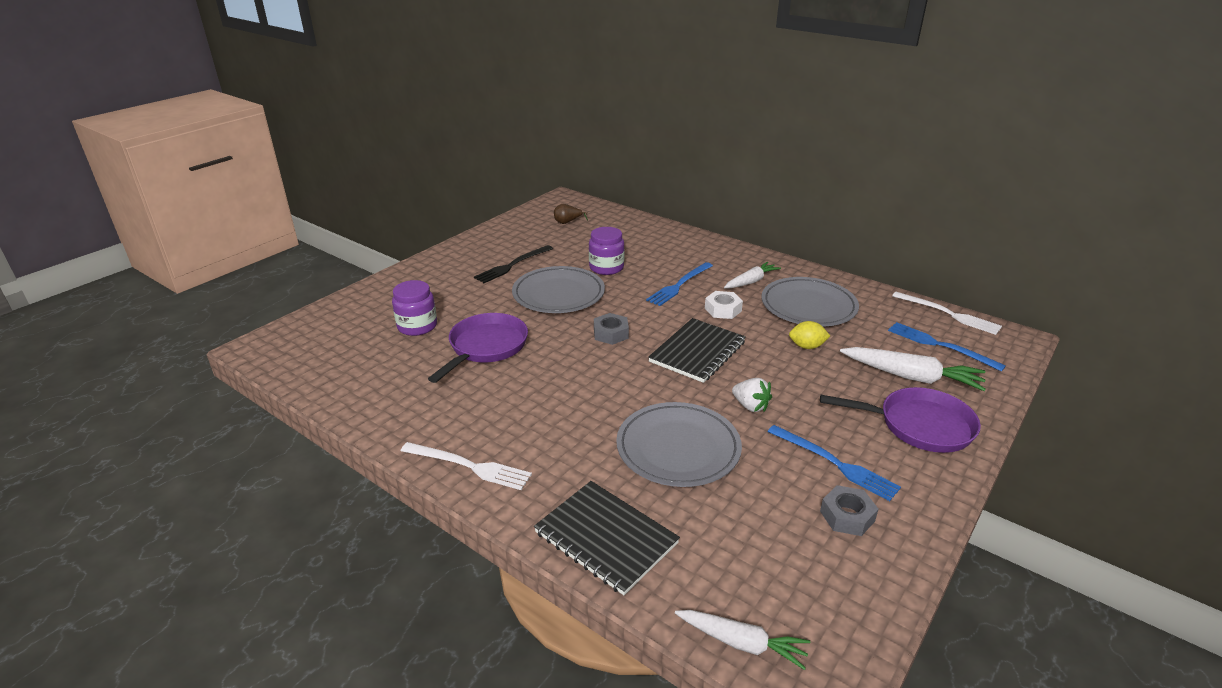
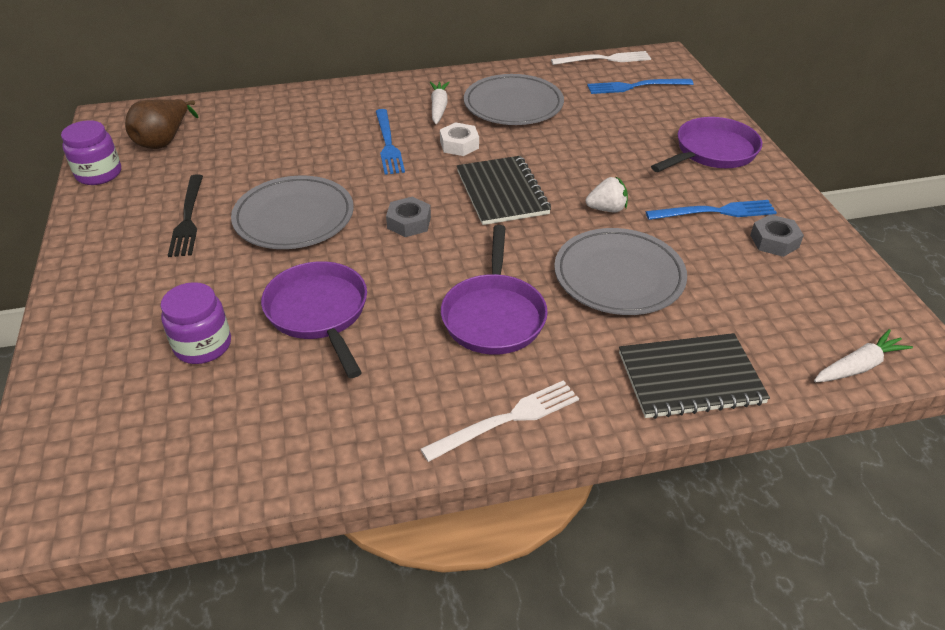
camera: 50 degrees left, 10 degrees up
brown pear [554,204,588,224] -> brown pear [125,99,199,149], size x1.75
purple jar [589,227,624,275] -> purple jar moved to [61,120,121,185]
yellow lemon [789,321,830,349] -> none
white carrot [840,347,986,391] -> none
none -> purple pan [441,225,548,355]

